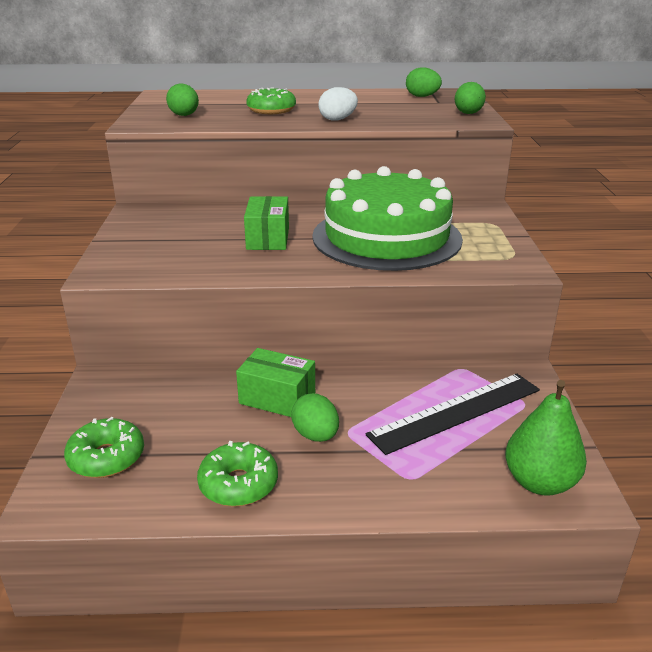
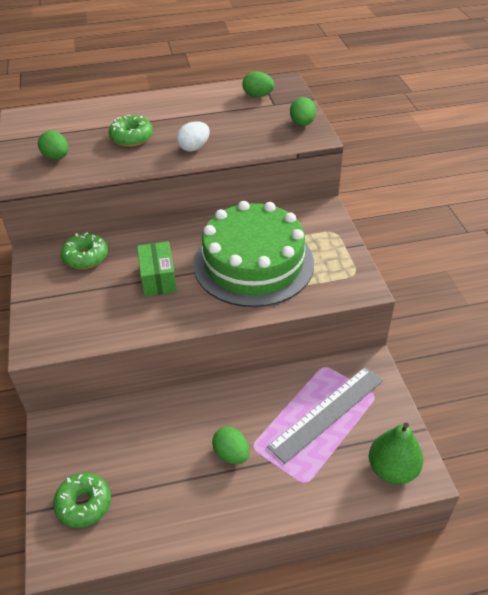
camera: 10 degrees left, 15 degrees up
green donut [197,441,278,507] -> green donut moved to [61,233,108,269]
green box [236,348,315,417] -> none
black ruler [366,374,540,455] -> grey ruler [267,367,383,464]

